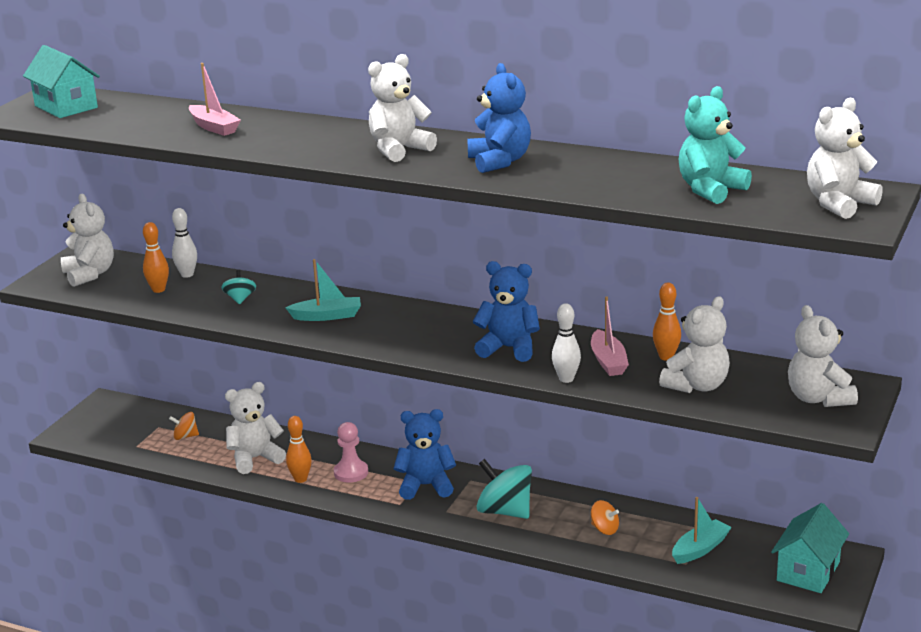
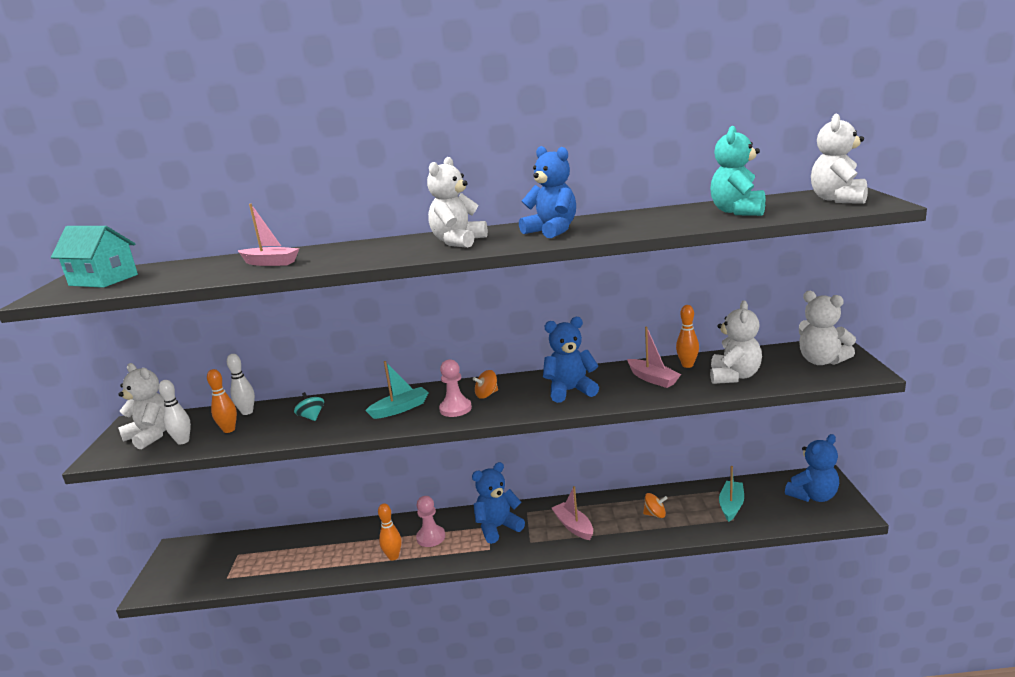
camera: 25 degrees left, 5 degrees down
orange spinning top [169,412,199,440] -> orange spinning top moved to [473,370,498,399]
white teddy bear [225,382,286,474] -> none
turquoise spinning top [477,459,532,519] -> pink boat [552,486,593,540]
white bowling pin [552,303,581,383] -> white bowling pin moved to [158,380,191,444]
turquoise house [771,503,849,593] -> blue teddy bear [785,434,839,502]
none -> pink pawn [439,359,472,417]

